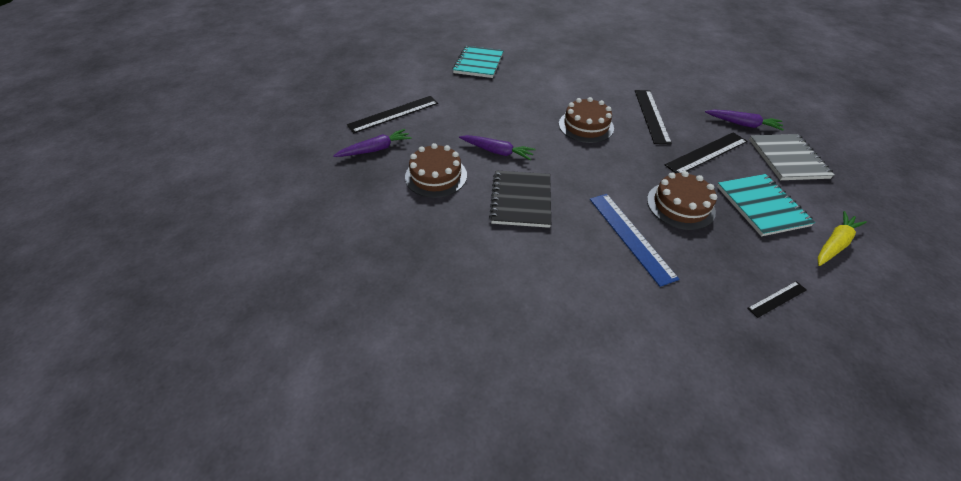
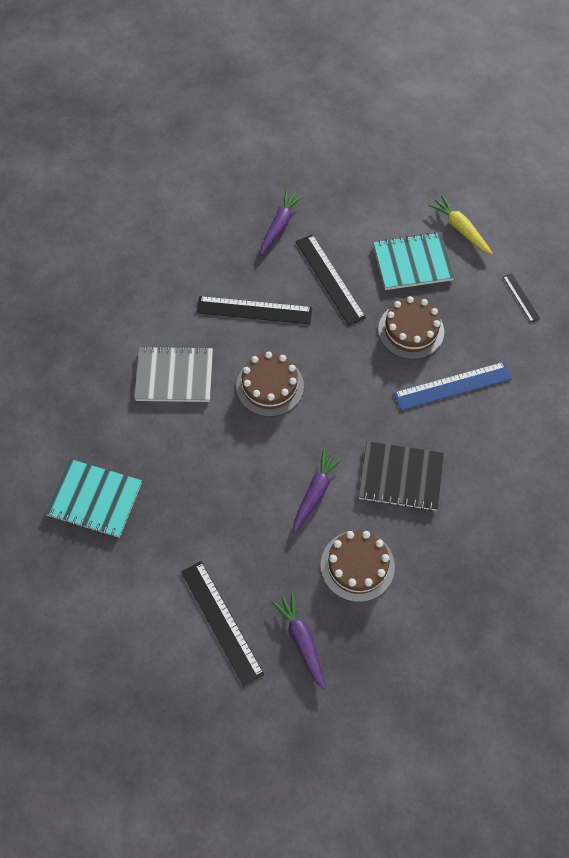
camera: 85 degrees left, 15 degrees up
grey notebook [749,134,834,180] -> grey notebook moved to [134,346,213,402]

